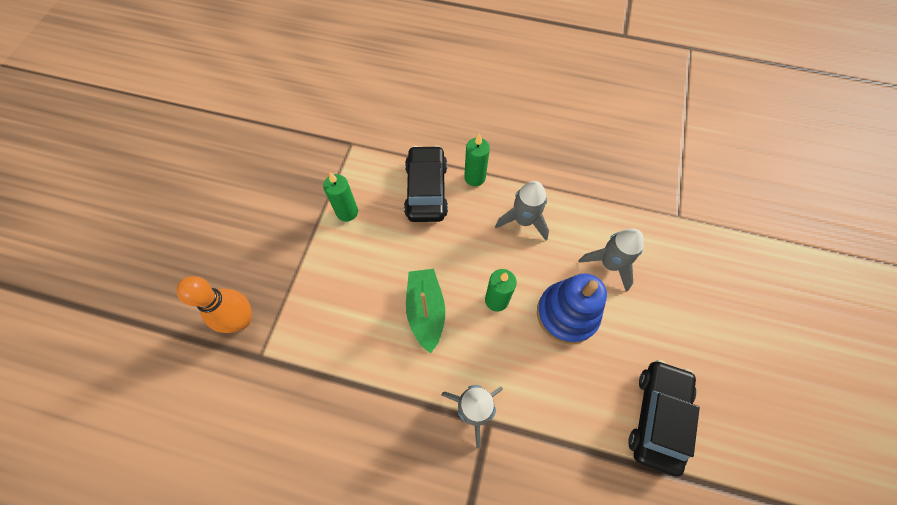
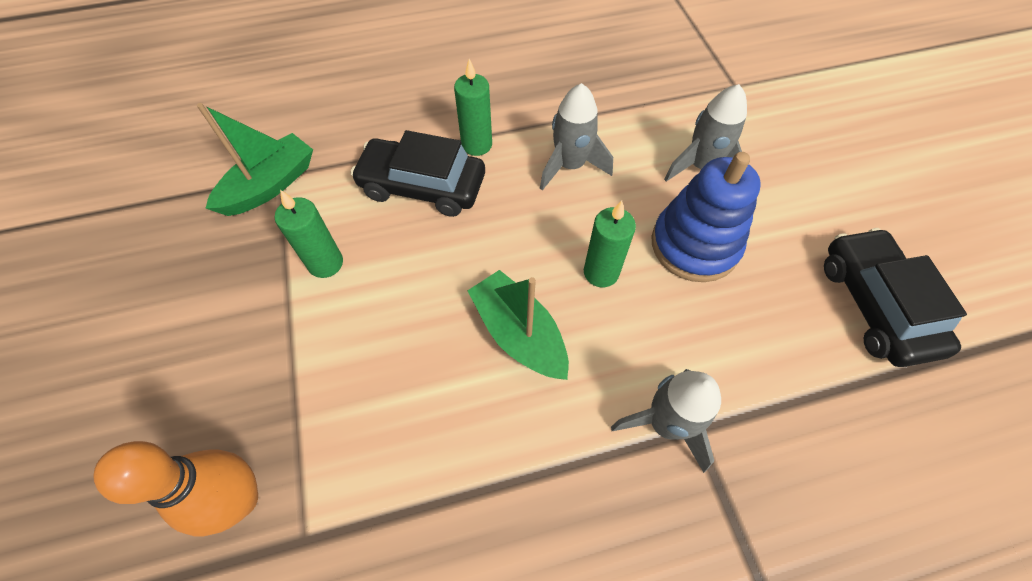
camera: 30 degrees left, 5 degrees down
black car [404,145,448,222] -> black car turned 45 degrees counterclockwise [351,130,485,217]
none -> green boat [197,103,313,216]

